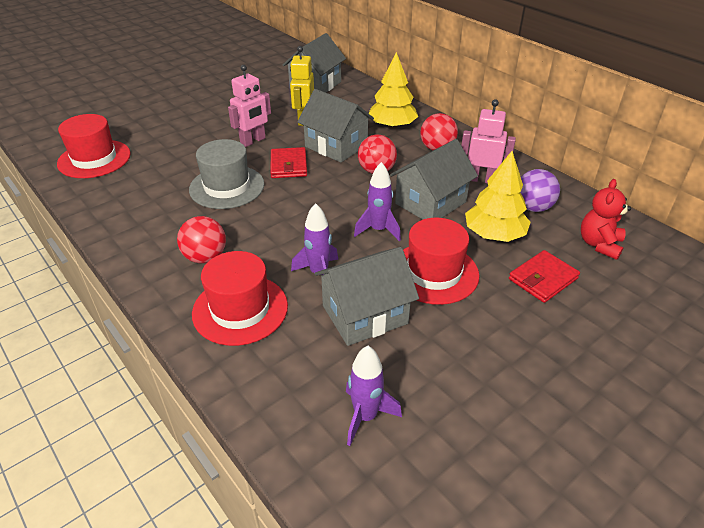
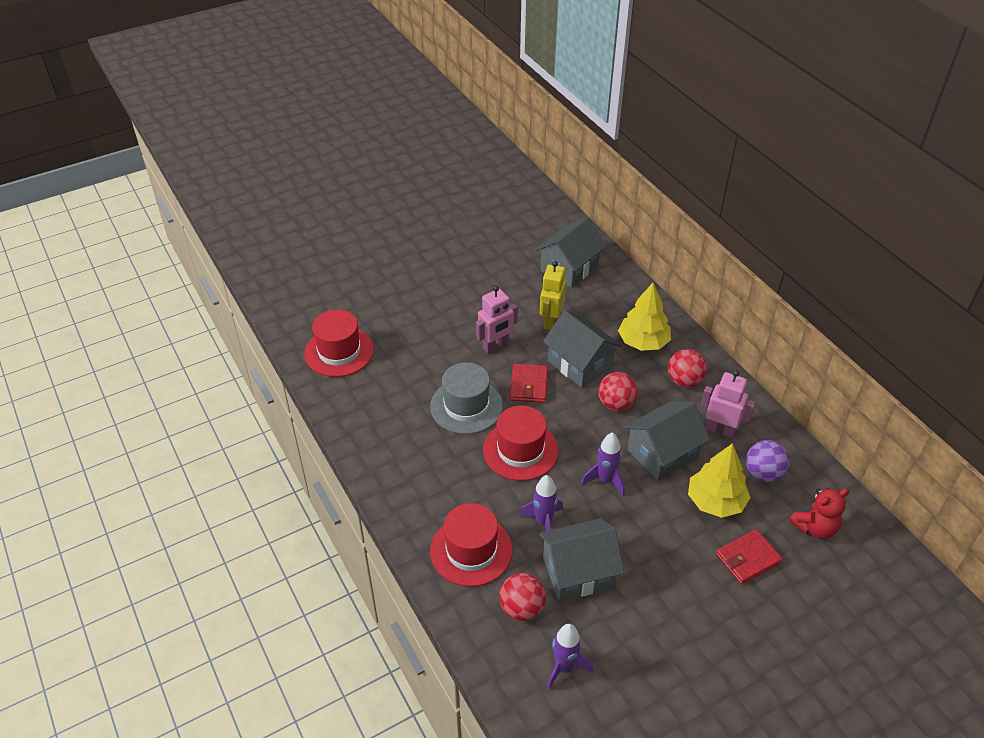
camera: 10 degrees right, 5 degrees up
red ball [177,216,226,263] -> red ball moved to [499,573,546,621]
red hat [403,218,479,305] -> red hat moved to [483,406,559,481]
red teddy bear [581,179,631,260] -> red teddy bear turned 150 degrees counterclockwise [789,488,849,539]

